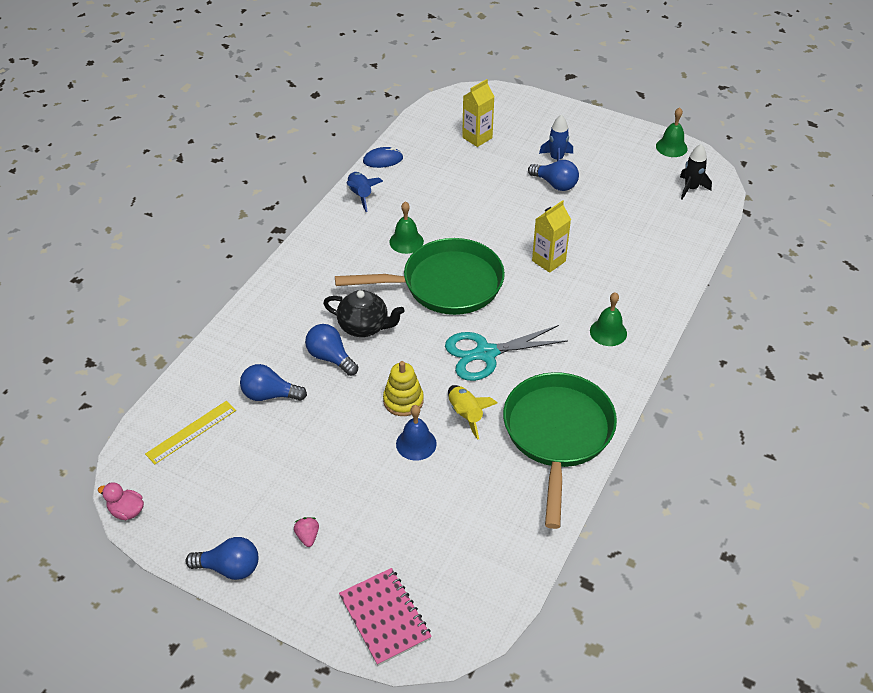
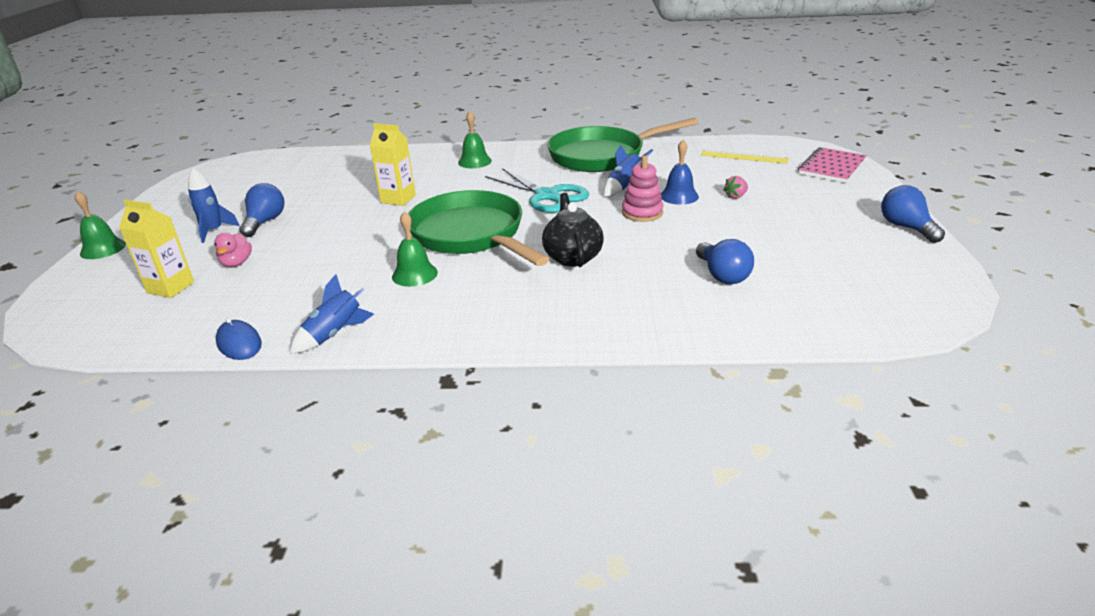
camera: 115 degrees left, 15 degrees down
pink duck [98,482,144,520] -> pink duck moved to [214,233,252,267]
yellow ruler [145,401,236,464] -> yellow ruler moved to [701,150,789,164]
pink strawberry [294,517,319,547] -> pink strawberry moved to [723,176,748,199]
blue light bulb [305,324,358,376] -> none
yellow stacking toy [383,361,424,416] -> pink stacking toy [622,156,663,222]
yellow rocket [448,385,497,440] -> blue rocket [604,145,653,197]
green bell [656,107,688,157] -> green bell moved to [75,191,126,259]
black rocket [680,144,712,199] -> none

